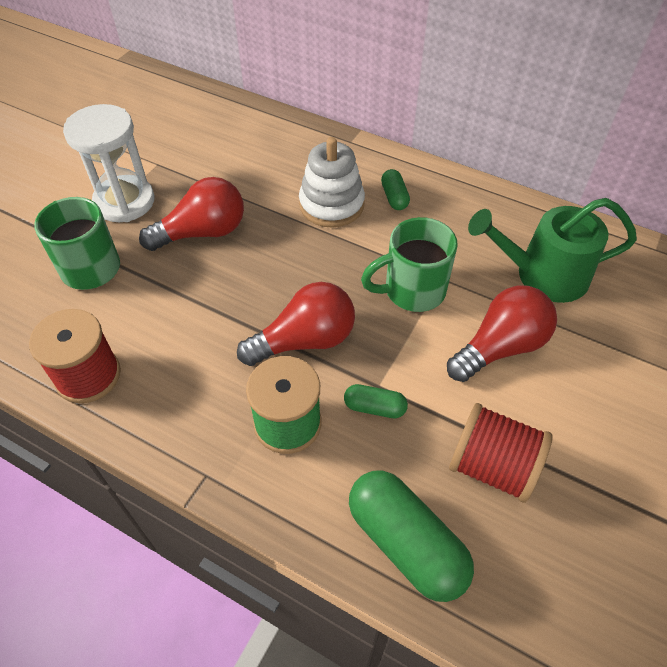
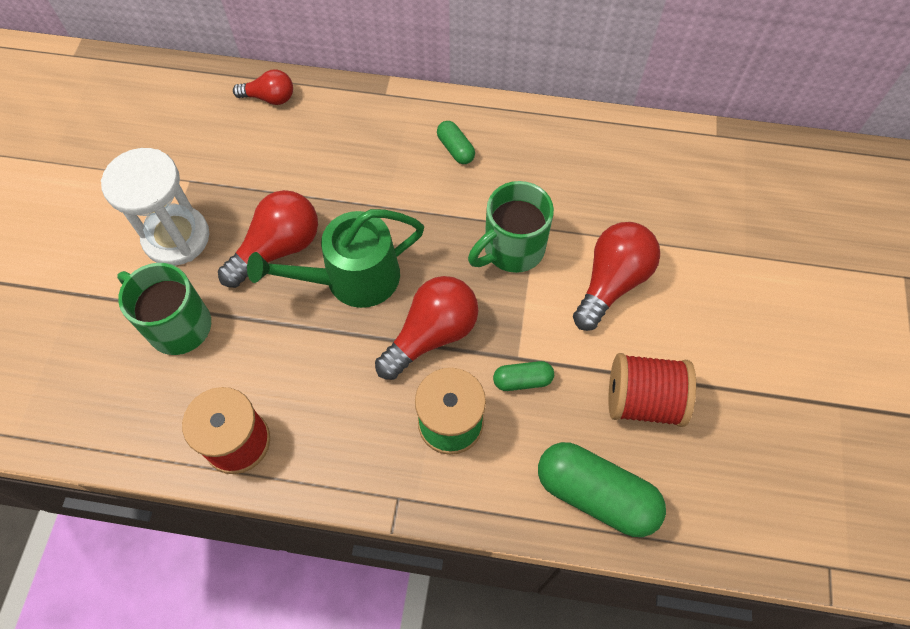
camera: 20 degrees left, 10 degrees up
white stacking toy [299,137,365,228] -> none
green watering can [468,198,637,303] -> green watering can moved to [247,209,424,308]
none -> red light bulb [233,69,293,105]

